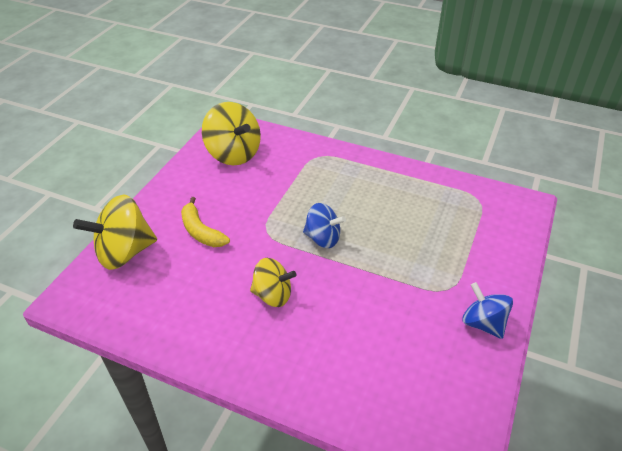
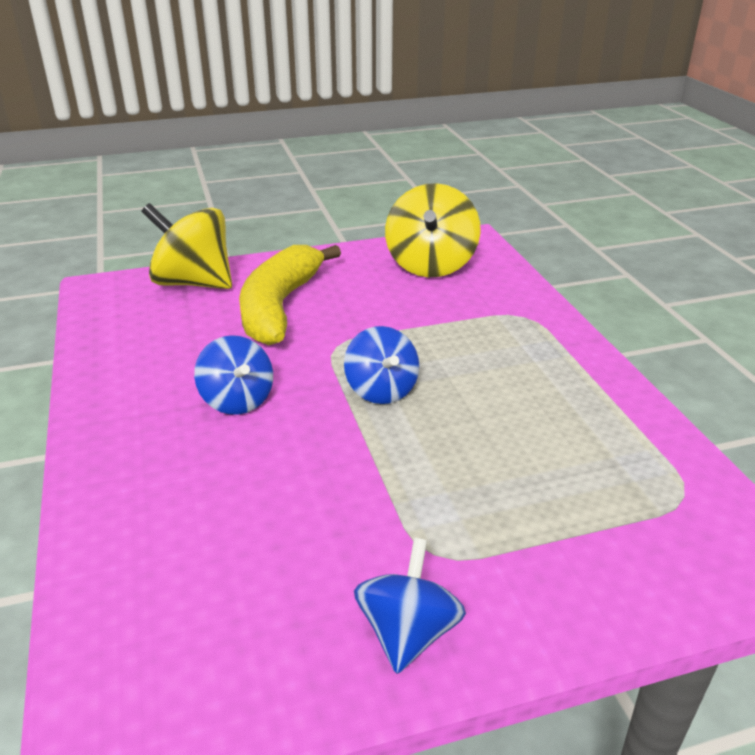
camera: 50 degrees right, 10 degrees down
yellow banana [181,197,230,247] -> yellow banana [239,245,341,345], size x1.70
yellow spinning top [250,258,296,307] -> blue spinning top [194,335,273,415]

